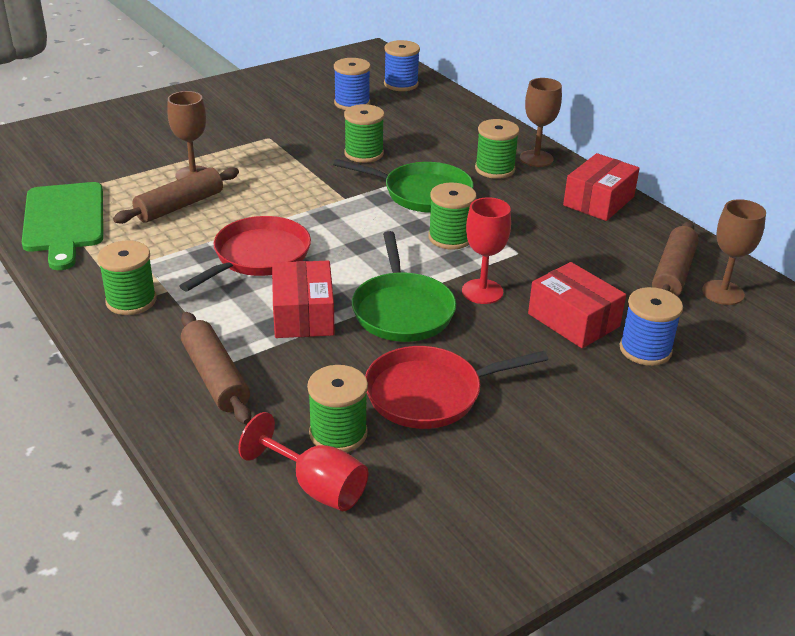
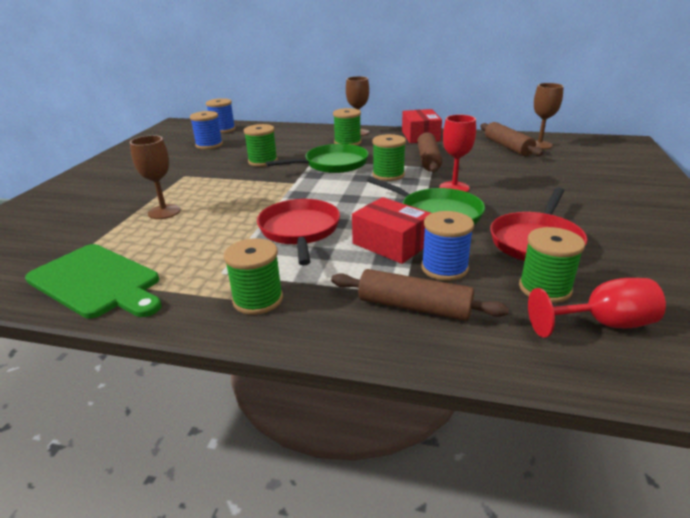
camera: 40 degrees left, 5 degrees down
brown rolling pin [113,167,239,224] -> brown rolling pin moved to [417,132,442,172]
red box [528,262,626,348] -> none
blue spool [619,287,683,366] -> blue spool moved to [421,211,474,281]

